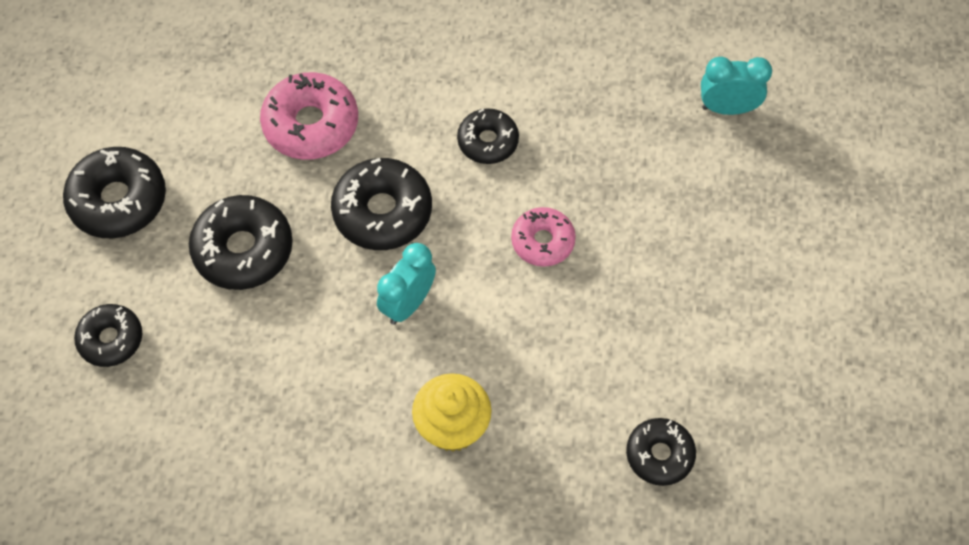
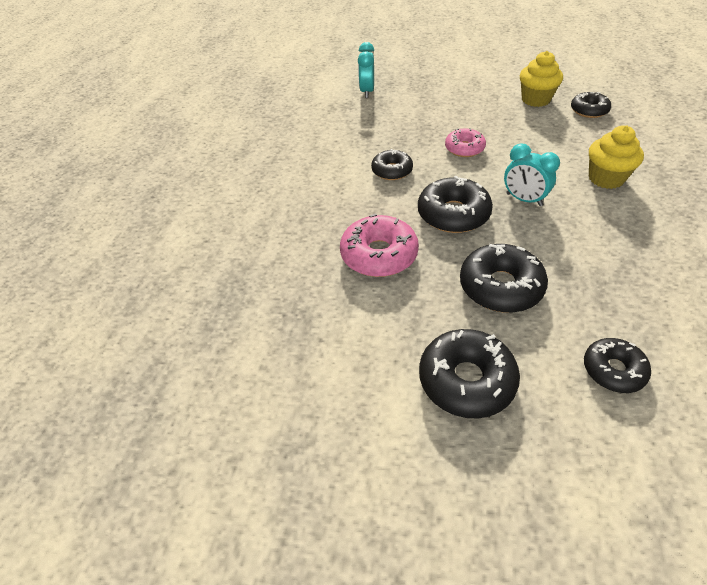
camera: 85 degrees left, 15 degrees down
none -> yellow cupcake [520,51,563,107]

